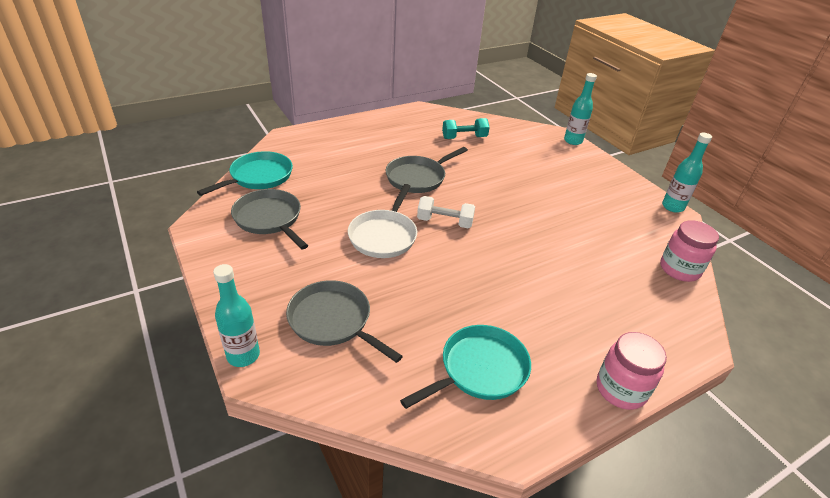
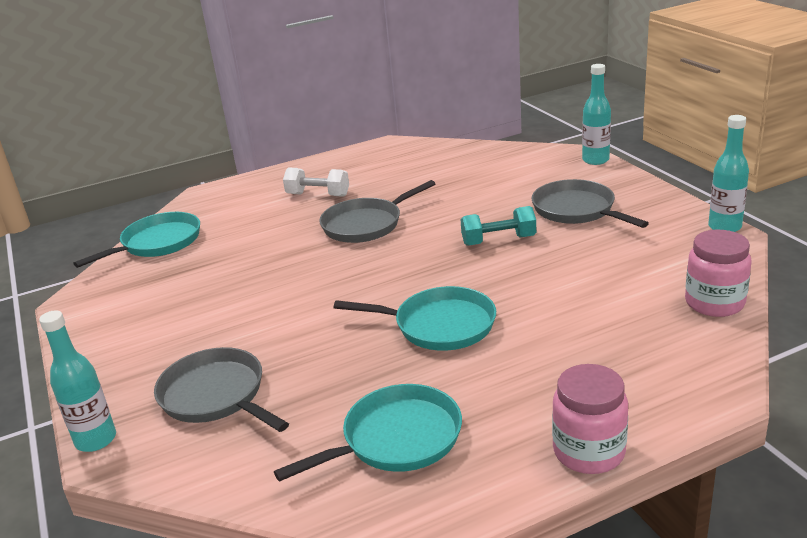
camera: 10 degrees right, 10 degrees down
grey pan [231,189,308,250] -> grey pan moved to [531,179,649,228]
white pan [348,184,417,258] -> none
white dumbbell [417,196,475,228] -> white dumbbell moved to [283,168,349,197]
turquoise dumbbell [442,118,490,139] -> turquoise dumbbell moved to [460,206,536,246]
none -> turquoise pan [334,286,496,351]

